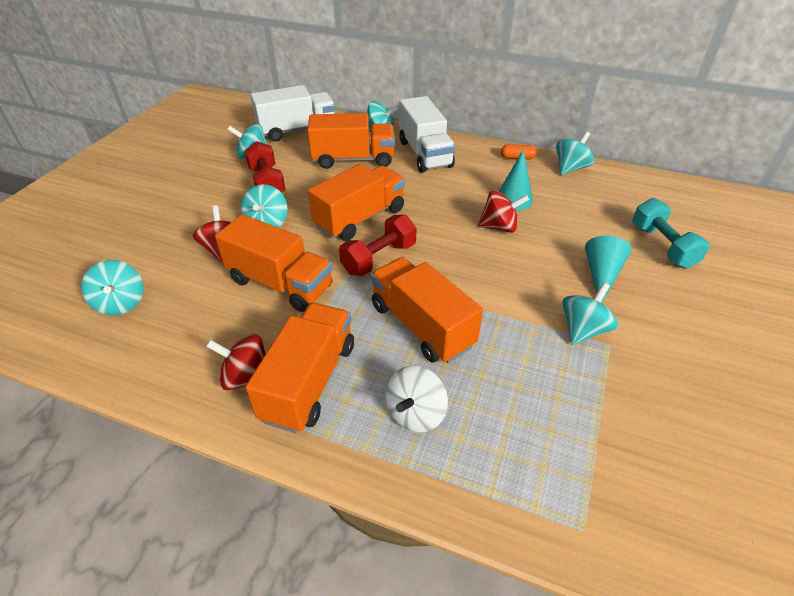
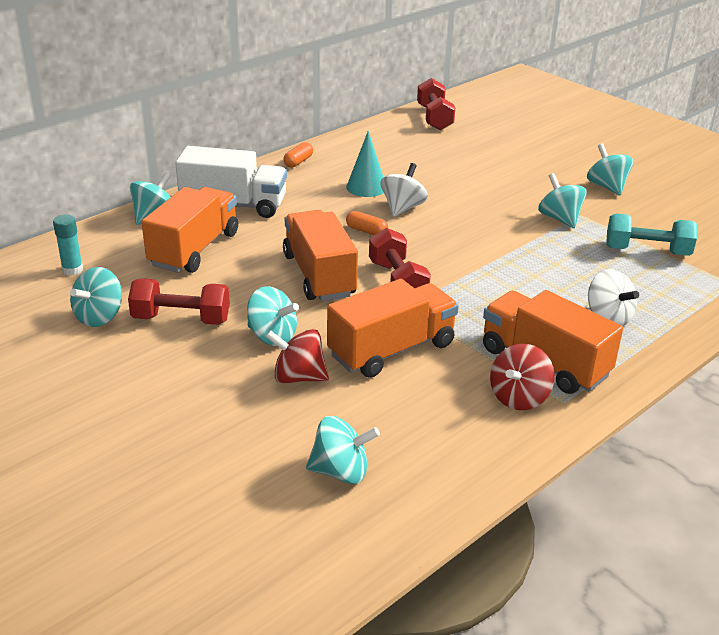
camera: 65 degrees left, 10 degrees down
white truck [251,85,336,142] -> turquoise glue stick [53,214,83,276]
orange truck [371,257,483,363] -> none
red spinning top [478,190,529,233] -> white spinning top [381,163,428,217]
turquoise spinning top [556,132,594,175] -> turquoise spinning top moved to [587,143,633,195]
turquoise cone [585,236,632,303] -> none
turquoise dumbbell [632,198,710,268] -> turquoise dumbbell moved to [606,214,697,256]
none -> orange capsule [346,211,388,236]
none -> red dumbbell [417,78,455,130]

